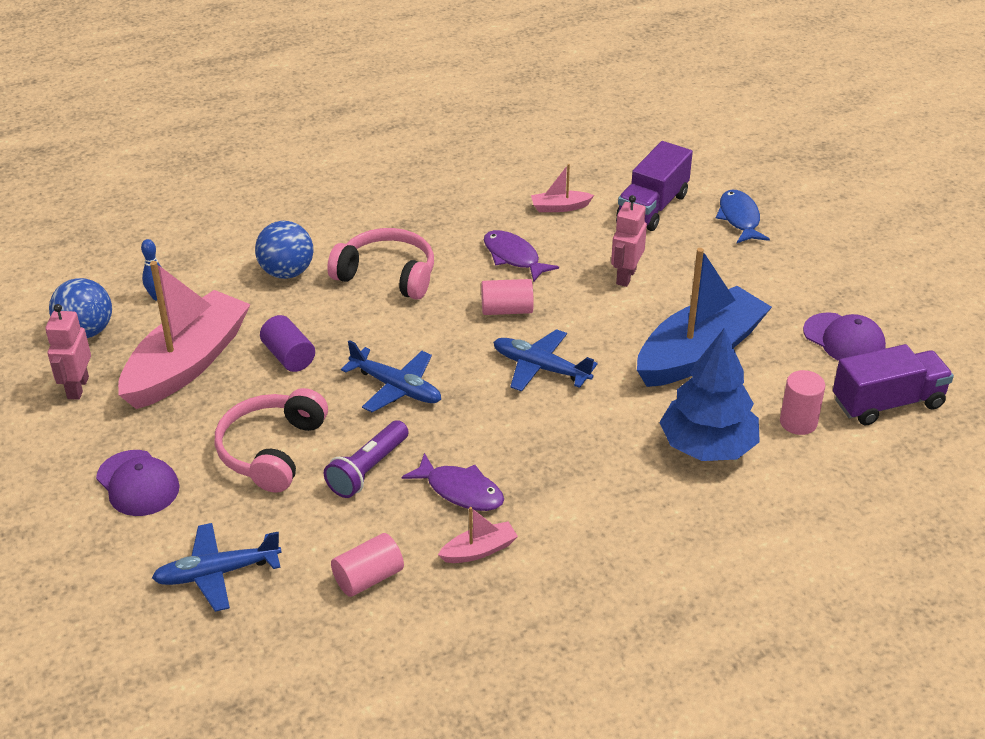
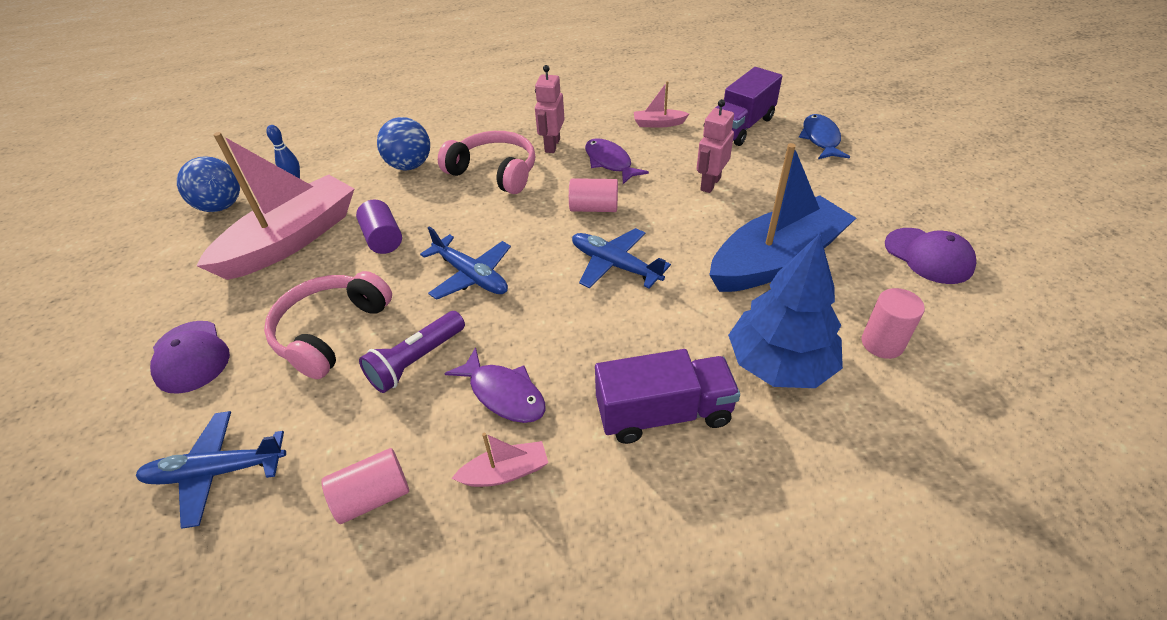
camera: 10 degrees right, 5 degrees up
pink robot [45,304,91,400] -> pink robot moved to [535,65,564,153]
purple truck [833,344,954,425] -> purple truck moved to [595,349,740,444]

